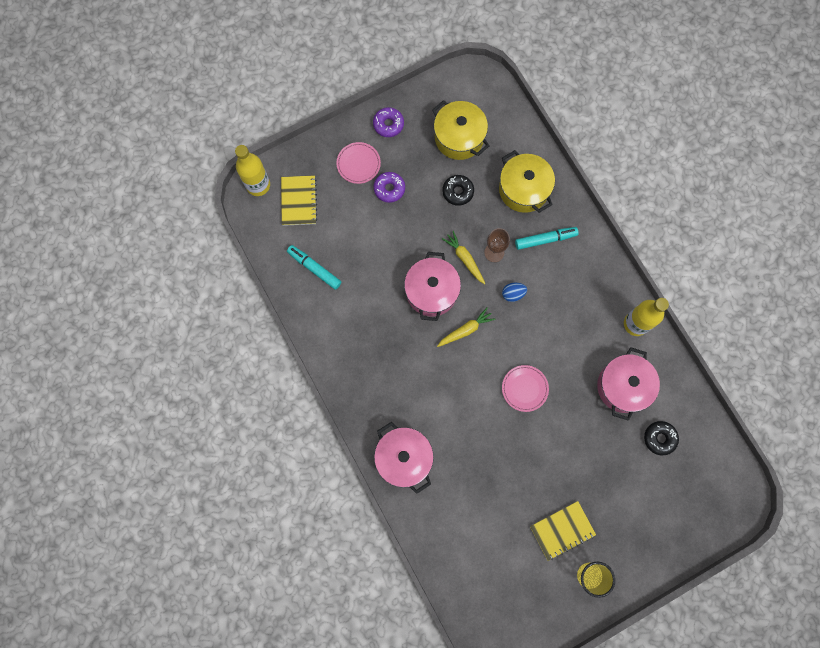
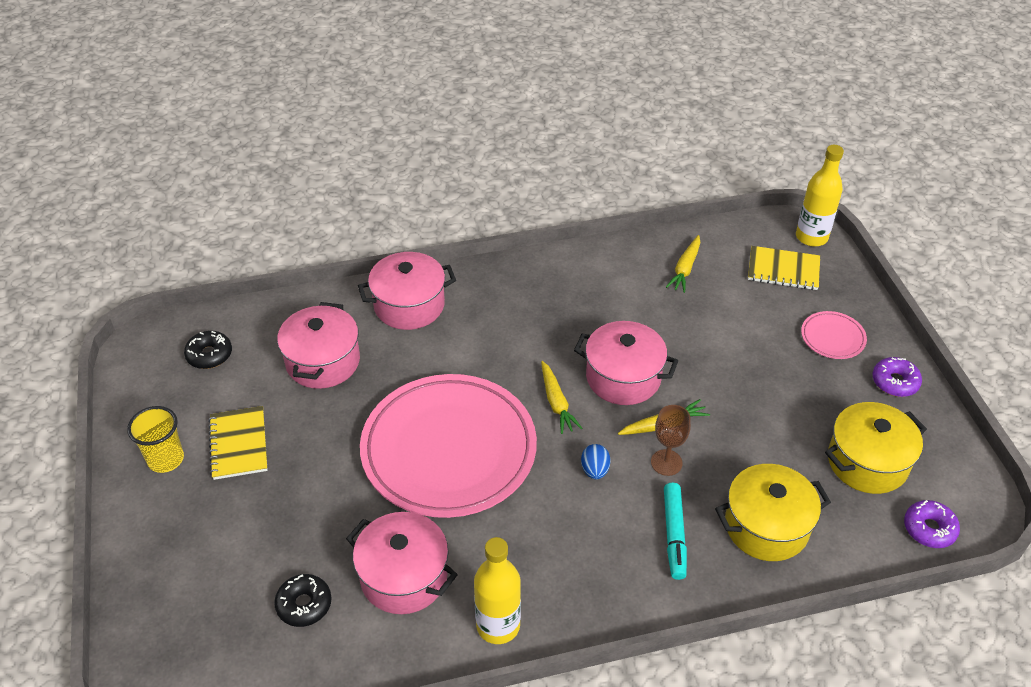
camera: 105 degrees right, 30 degrees down
turquoise marker [287,245,341,290] -> yellow carrot [666,235,700,293]
purple donut [374,172,405,203] -> purple donut moved to [904,500,960,548]
black donut [442,175,474,206] -> black donut moved to [184,331,232,369]
pink plate [502,365,549,412] -> pink plate [360,374,537,518], size x2.50
none -> pink pot [277,302,360,389]

